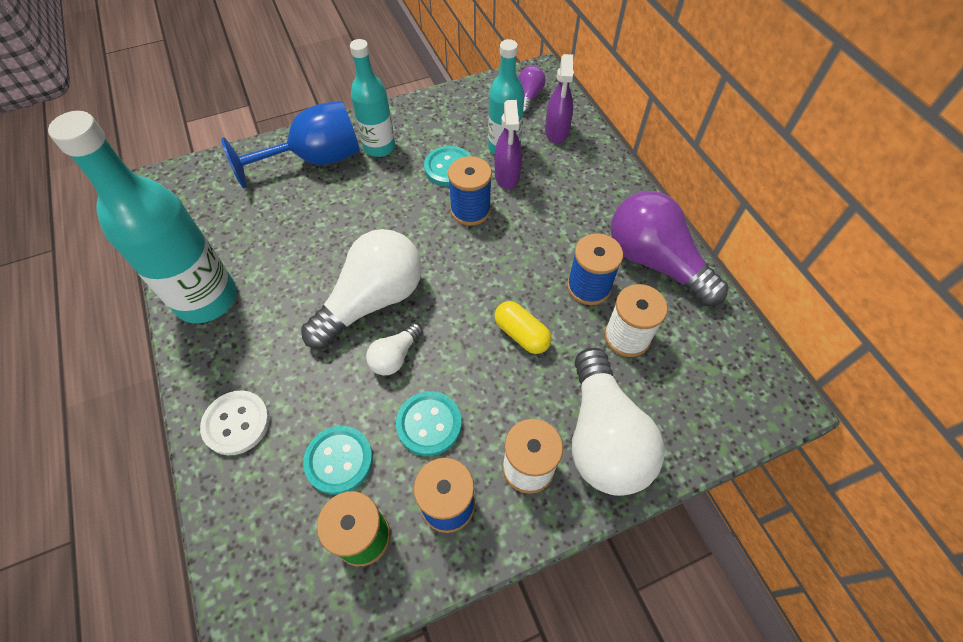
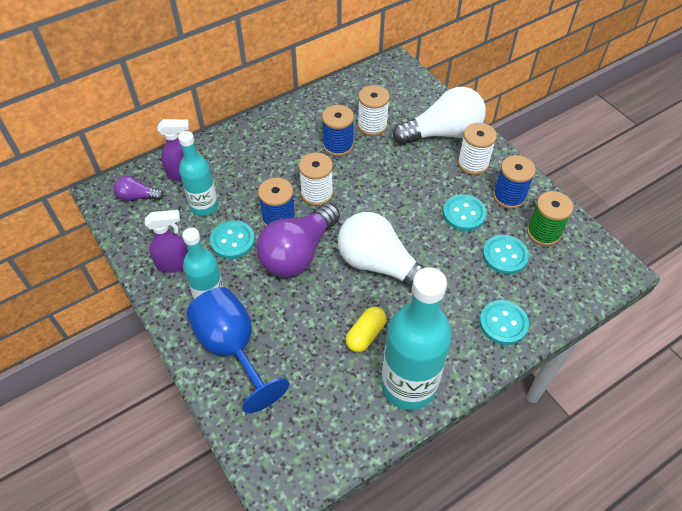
camera: 100 degrees left, 5 degrees down
white button [200,390,270,455] -> turquoise button [479,300,529,345]
white light bulb [366,323,423,375] -> none
purple spray bottle [495,100,522,189] -> purple spray bottle moved to [145,210,188,273]
yellow capsule [495,301,552,354] -> yellow capsule moved to [346,307,387,352]
purple light bulb [611,191,728,306] -> purple light bulb moved to [256,203,340,277]
none -> white spool [299,152,333,206]

